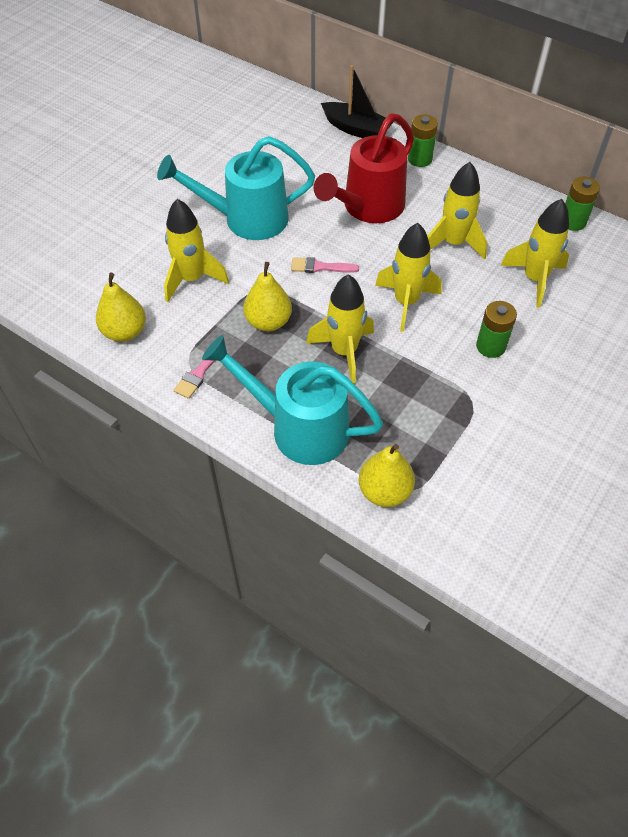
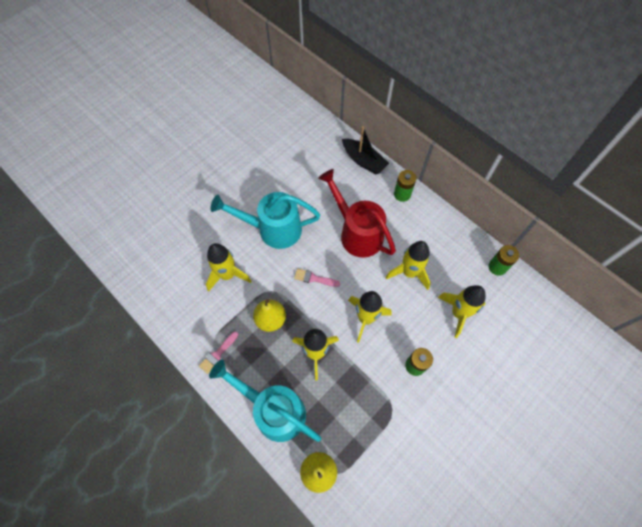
camera: 10 degrees right, 10 degrees up
yellow pear [96,273,146,342] -> none
red watering can [314,113,414,223] -> red watering can turned 90 degrees clockwise [318,169,396,258]

